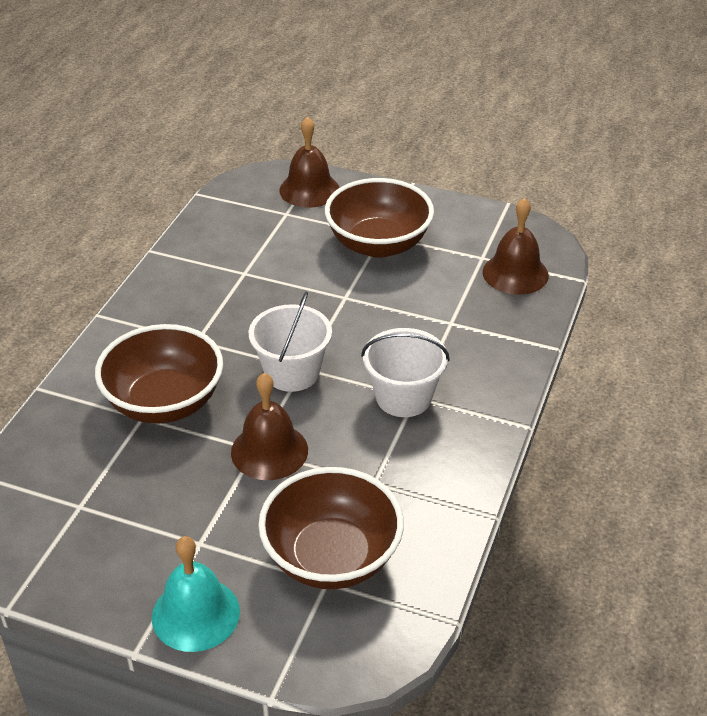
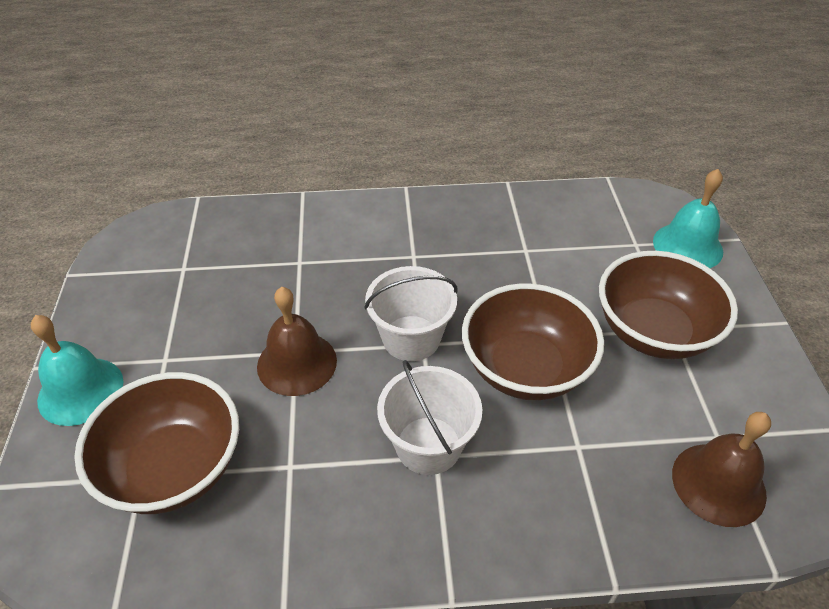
camera: 65 degrees right, 5 degrees up
brown bowl [95,324,223,424] -> brown bowl moved to [462,283,604,400]
brown bell [279,117,339,208] -> turquoise bell [653,169,723,268]

